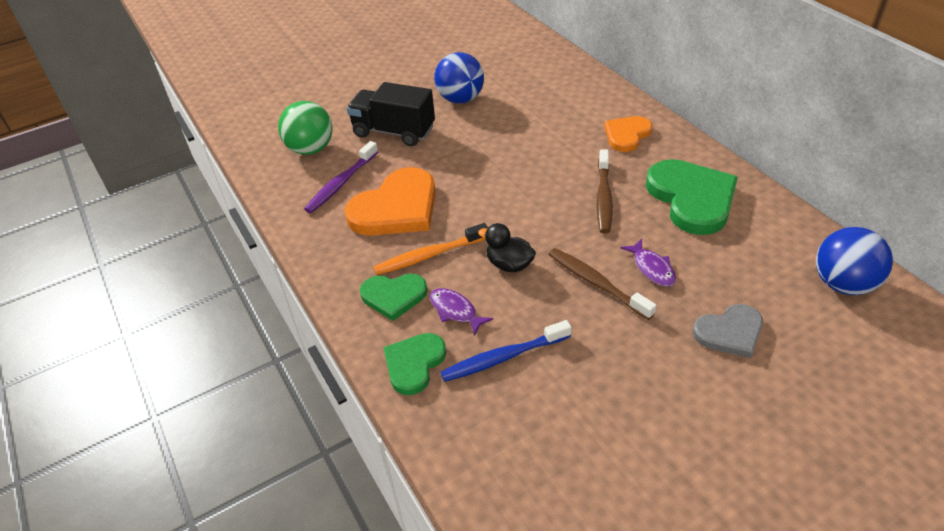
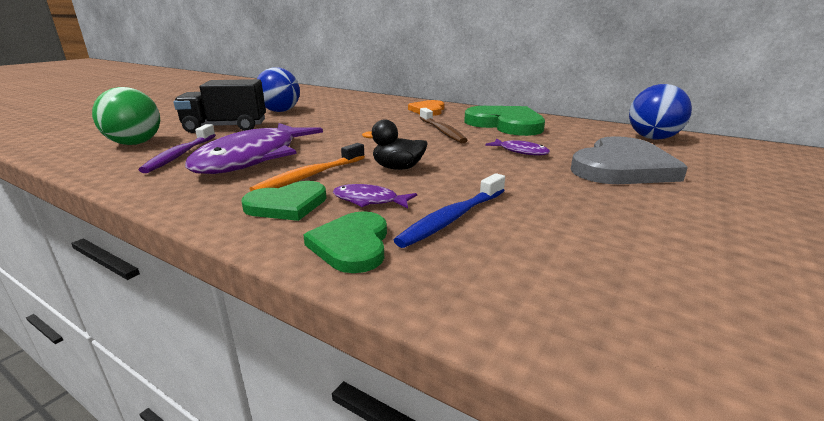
camera: 30 degrees left, 20 degrees down
orange heart [345,167,436,236] -> purple fish [185,123,323,174]
brown toothbrush [549,248,657,320] -> none
grey heart [693,304,763,358] -> grey heart [571,136,688,184], size x1.70

